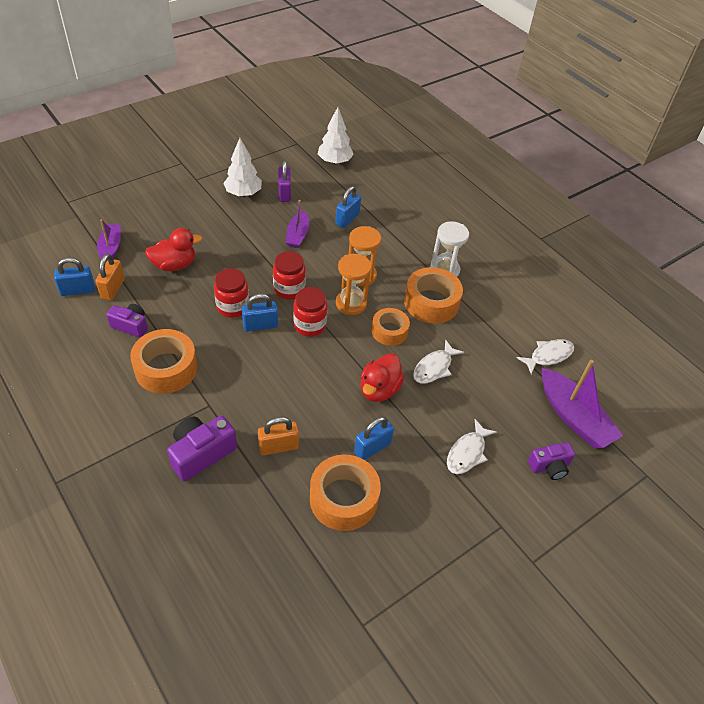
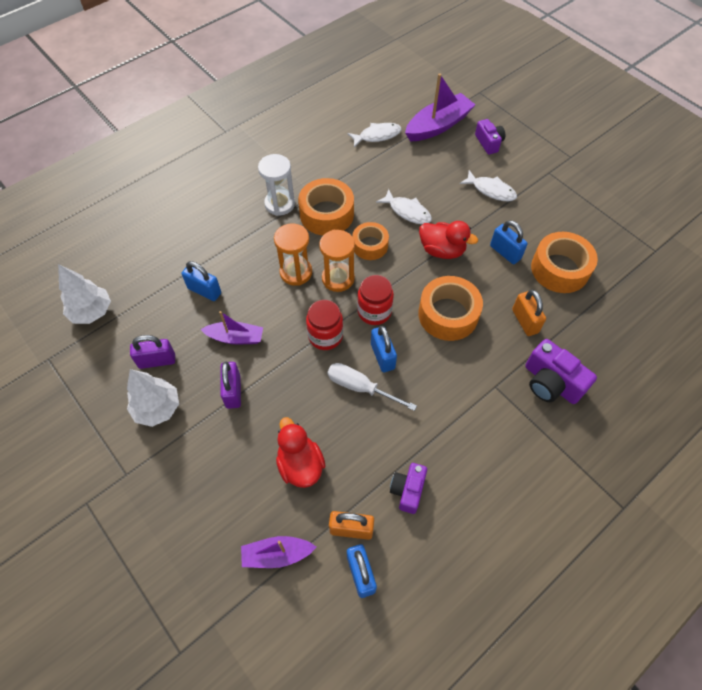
camera: 90 degrees left, 10 degrees up
orange tape [130,329,197,394] -> orange tape moved to [418,276,483,341]
red jar [214,268,249,318] -> white screwdriver [328,363,417,411]
white fish [517,339,574,374] -> white fish turned 105 degrees clockwise [347,123,402,147]
none -> purple padlock [221,361,241,409]

